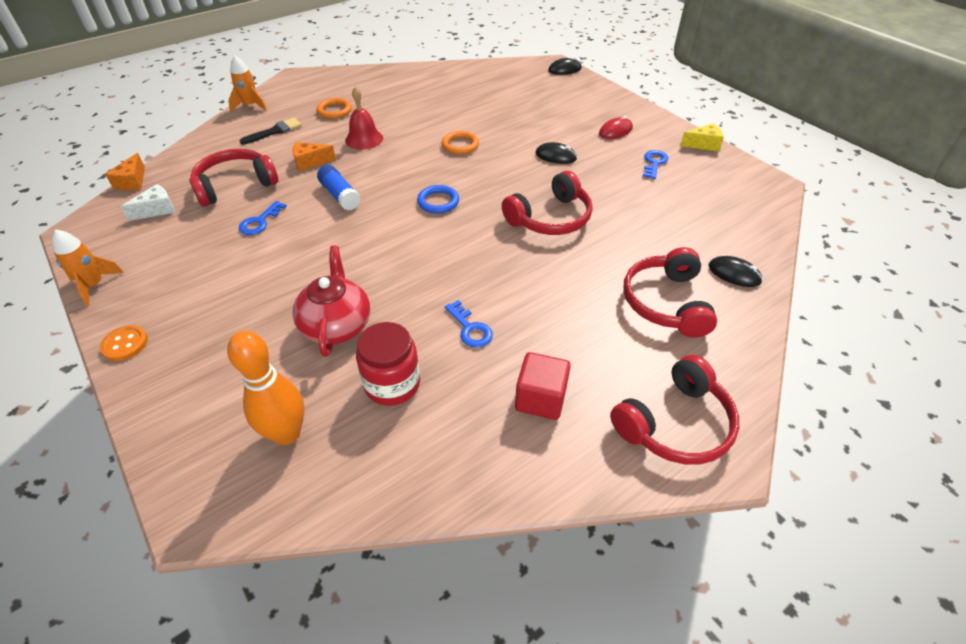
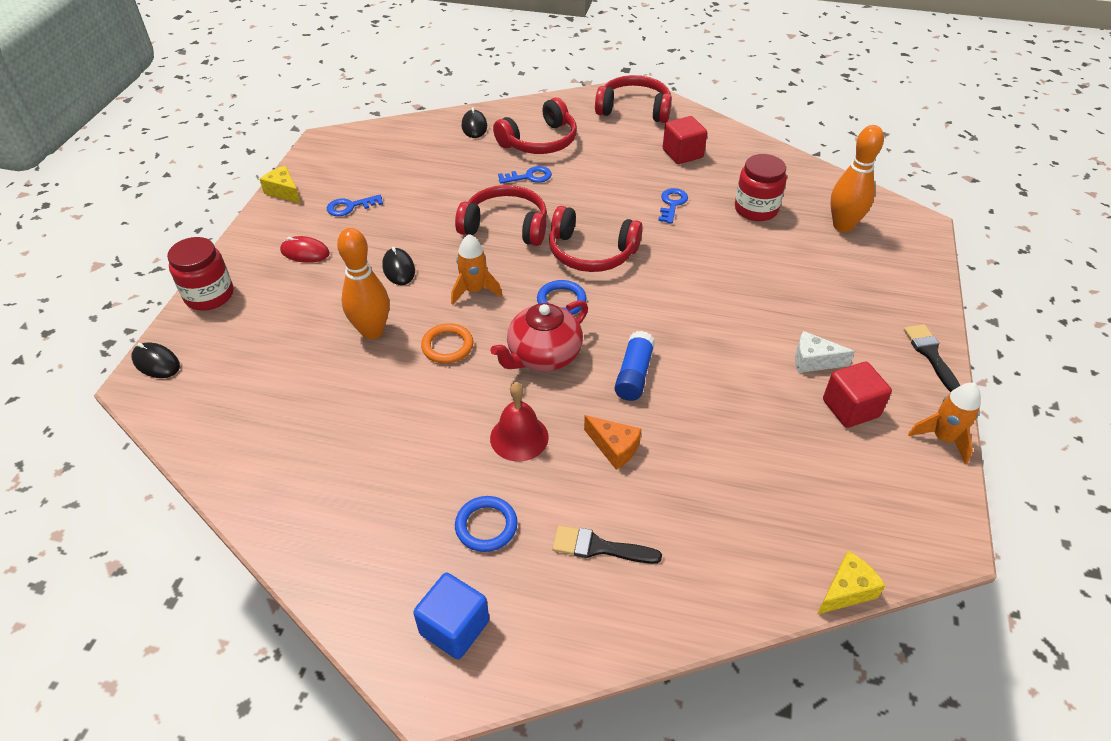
camera: 130 degrees left, 0 degrees up
orange button [100,325,148,361] -> black brush [904,324,960,392]
orange cheese [105,153,145,190] -> yellow cheese [817,551,886,615]
white cheese [120,184,175,221] -> white cheese moved to [795,331,855,373]
red headphones [189,149,278,207] -> red headphones moved to [549,206,643,272]
orange rocket [228,56,267,112] -> orange rocket moved to [451,234,502,305]
blue key [239,201,287,235] -> blue key moved to [498,166,552,184]
red teapot [292,246,370,357] -> red teapot moved to [490,300,588,371]
orange ring [316,98,352,119] -> blue ring [455,496,518,552]
none -> red jar [167,237,233,311]
none -> orange bowling pin [337,228,389,339]
none -> blue cube [413,573,489,659]
none -> red cube [823,362,892,428]

